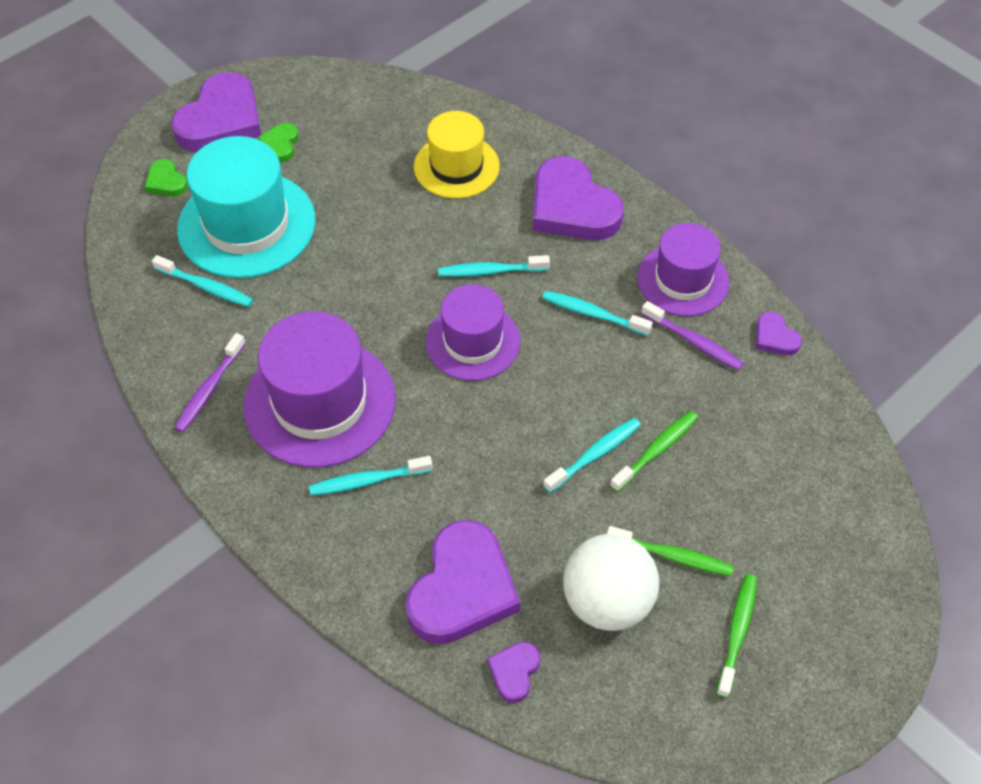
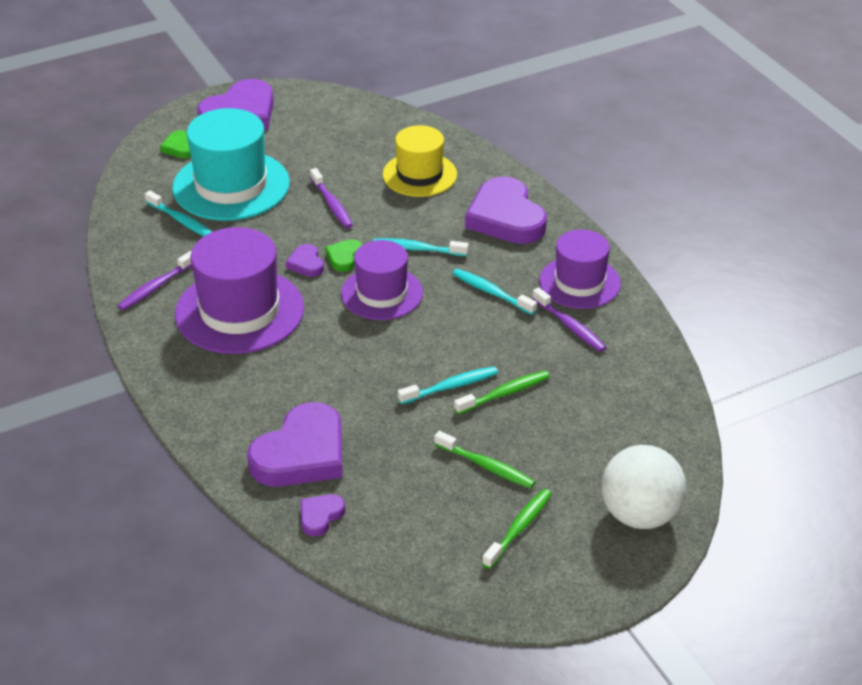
camera: 15 degrees right, 15 degrees down
green heart [258,123,299,162] -> green heart moved to [325,239,363,272]
turquoise toothbrush [309,456,433,496] -> none
white ball [563,534,659,631] -> white ball moved to [602,445,686,529]
purple heart [756,312,802,355] -> purple heart moved to [286,244,324,277]
none -> purple toothbrush [310,168,353,228]

